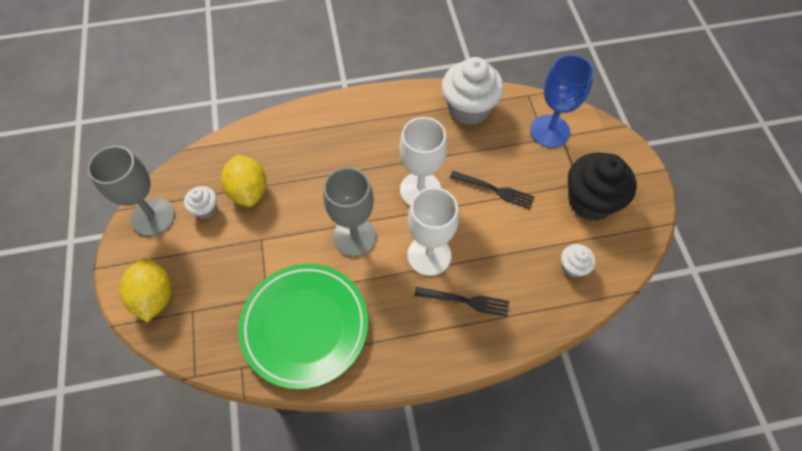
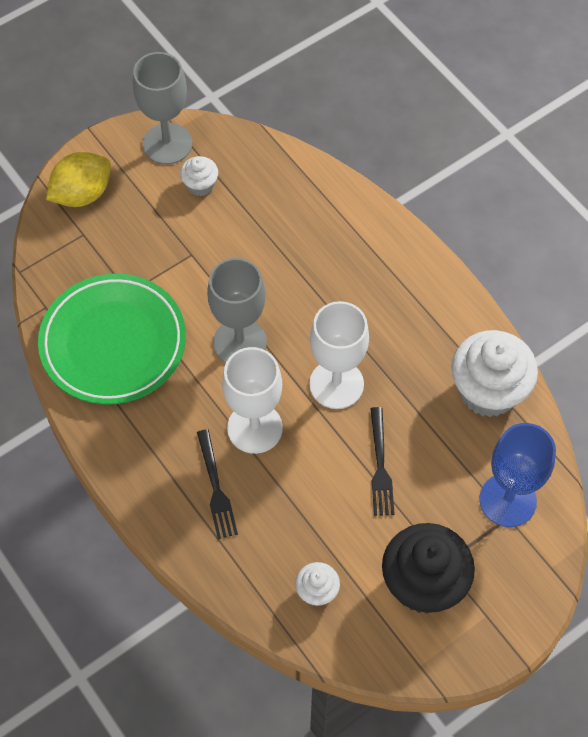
camera: 65 degrees right, 0 degrees up
yellow lemon [221,155,266,207] -> none

